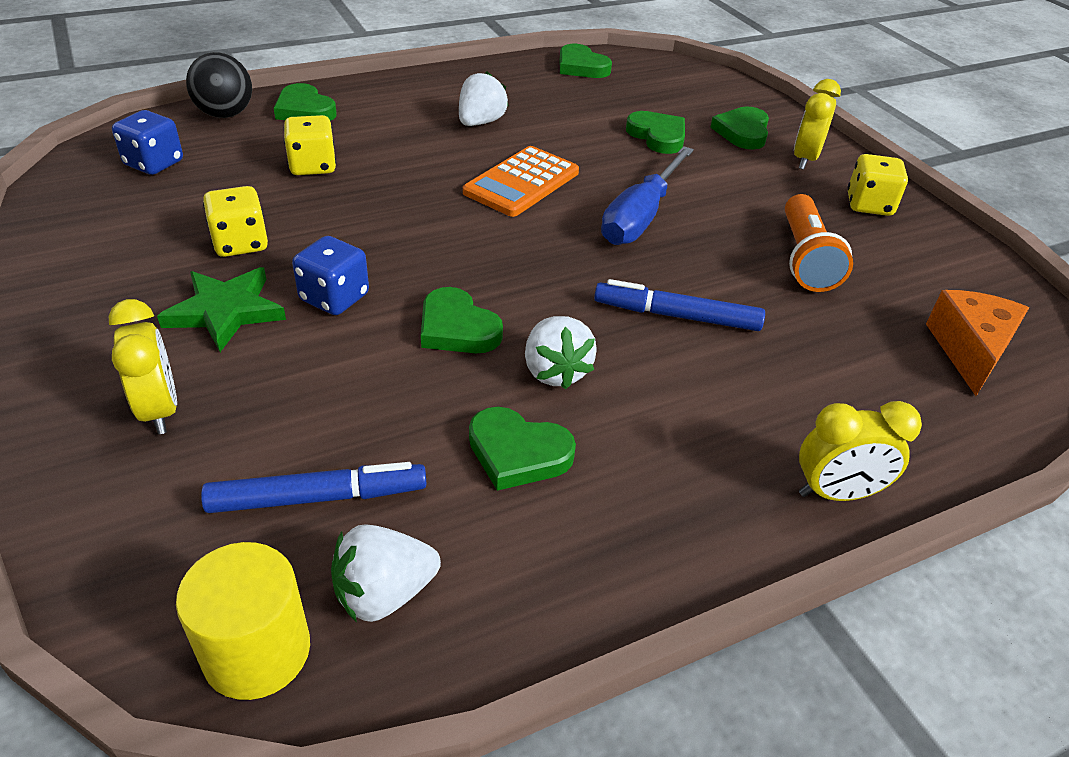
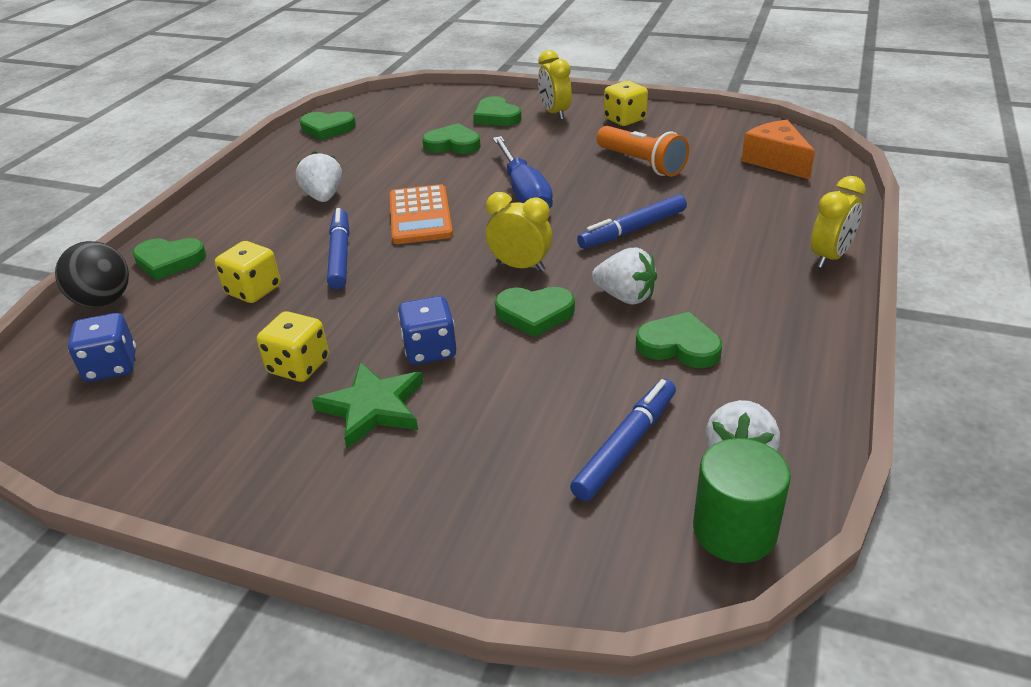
camera: 40 degrees left, 5 degrees down
yellow clock [109,299,177,434] -> yellow clock moved to [486,192,552,272]
yellow cylinder [176,542,310,700] -> green cylinder [693,438,791,563]
green heart [469,407,576,491] -> green heart turned 135 degrees counterclockwise [636,312,722,368]
none -> blue marker [327,208,349,289]

